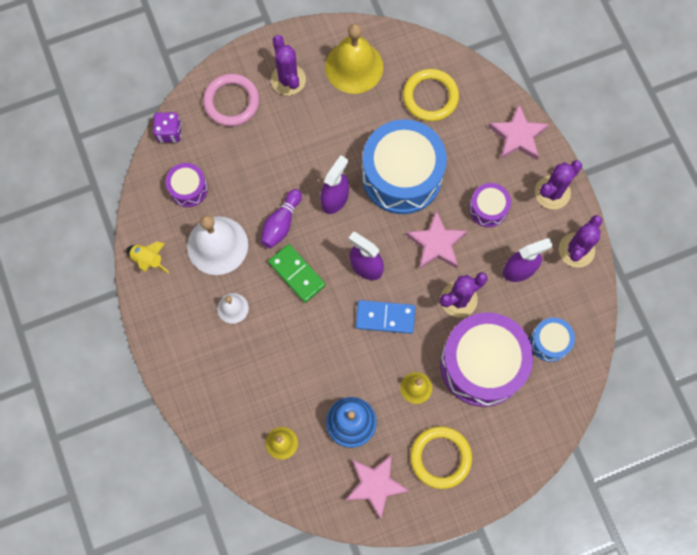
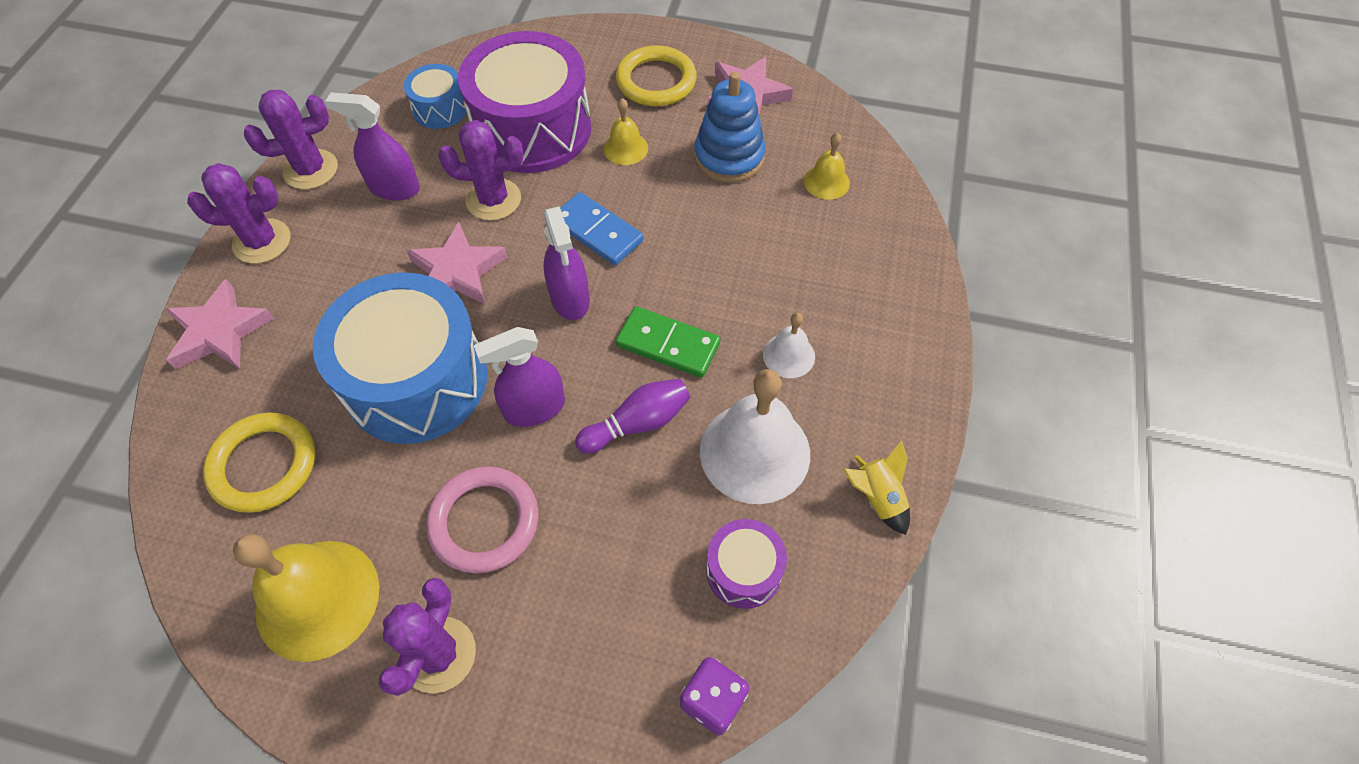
camera: 145 degrees left, 15 degrees down
pink ring [203,74,259,126] -> pink ring moved to [426,466,539,573]
green domino [268,244,326,303] -> green domino turned 60 degrees counterclockwise [616,306,720,378]
purple drum [469,183,511,227] -> none

